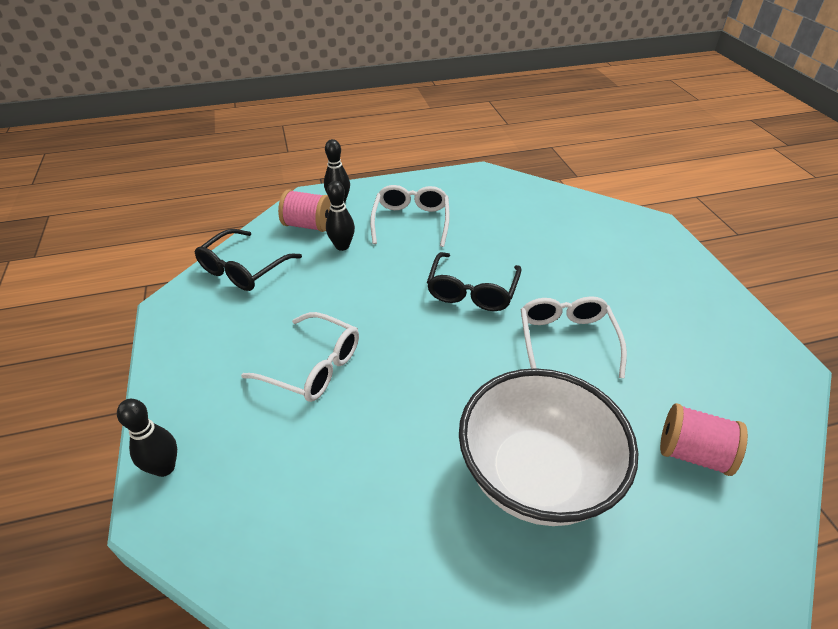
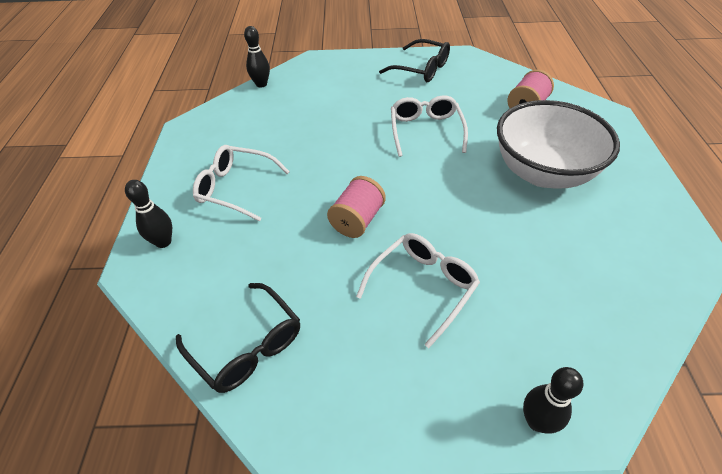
camera: 75 degrees left, 5 degrees up
pink spool [278,190,330,232] -> pink spool moved to [327,176,386,238]
black bowling pin [326,181,355,251] -> black bowling pin moved to [244,26,270,88]
black glasses [427,252,521,311] -> black glasses moved to [379,39,450,82]
white glasses [521,296,627,378] -> white glasses turned 75 degrees clockwise [391,95,468,157]

